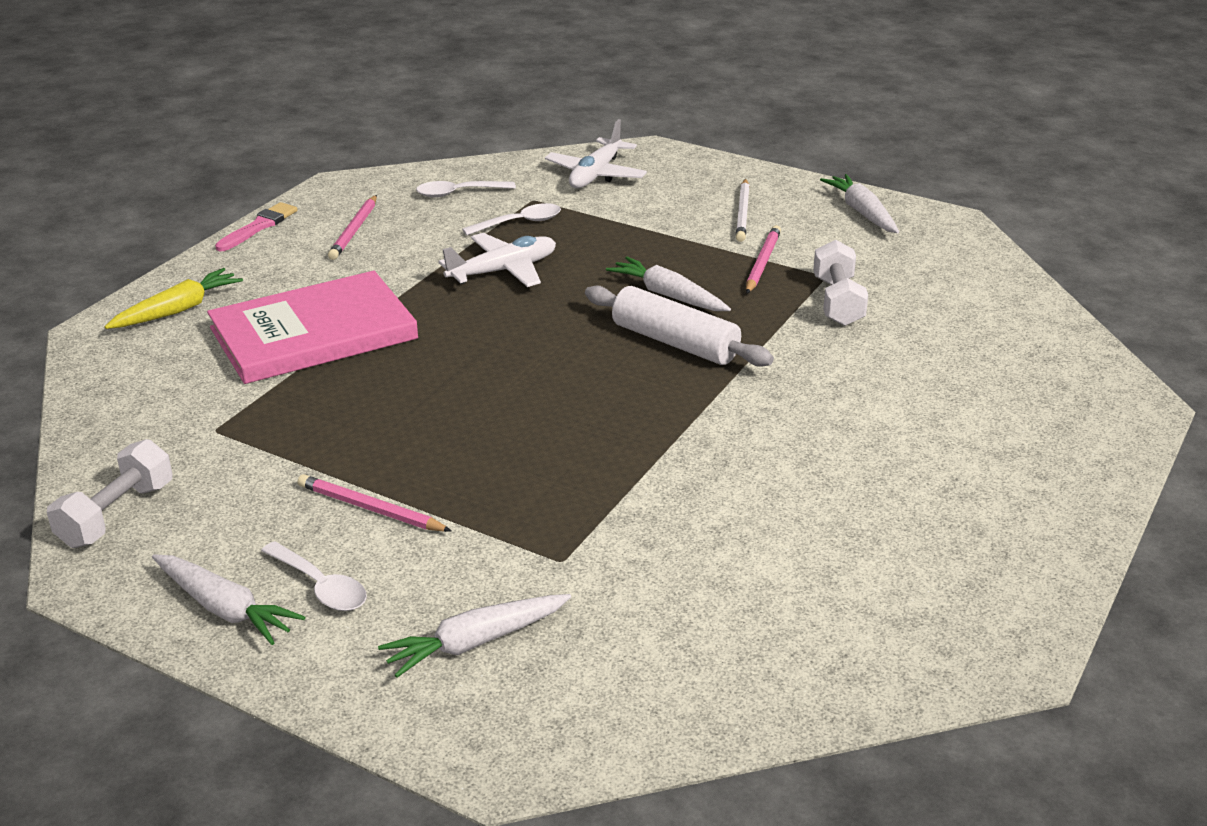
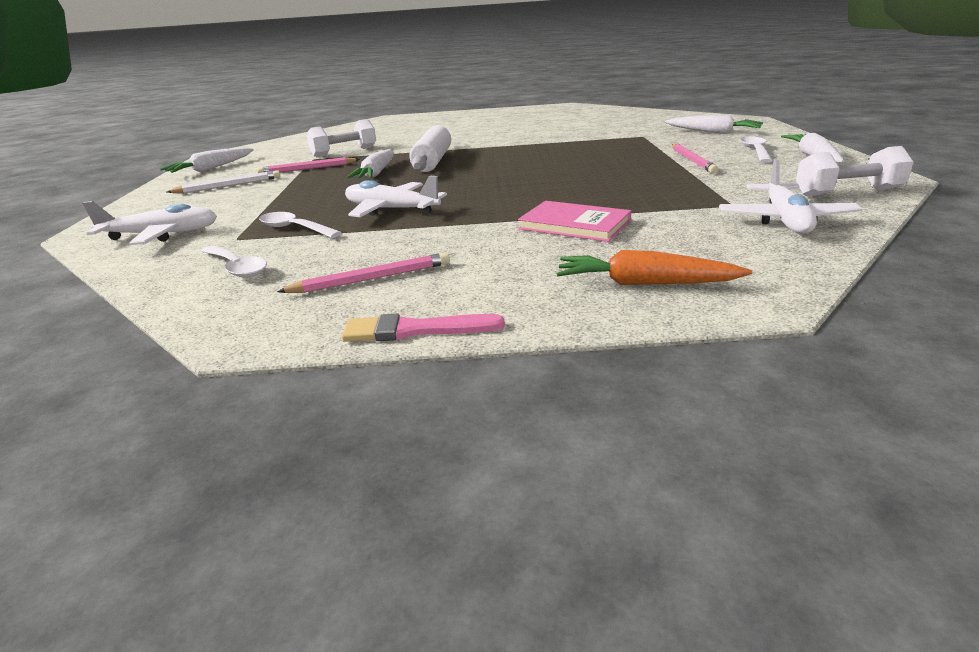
camera: 120 degrees left, 5 degrees down
yellow carrot [105,268,243,329] -> orange carrot [557,250,752,285]
pink book [207,271,418,384] -> pink book [518,201,631,242], size x0.56
none -> white plane [719,159,862,234]

